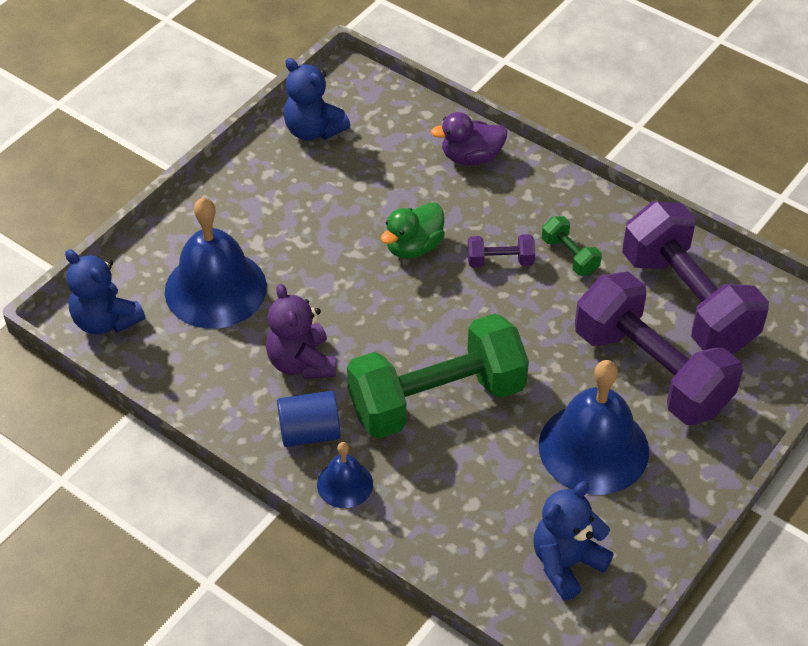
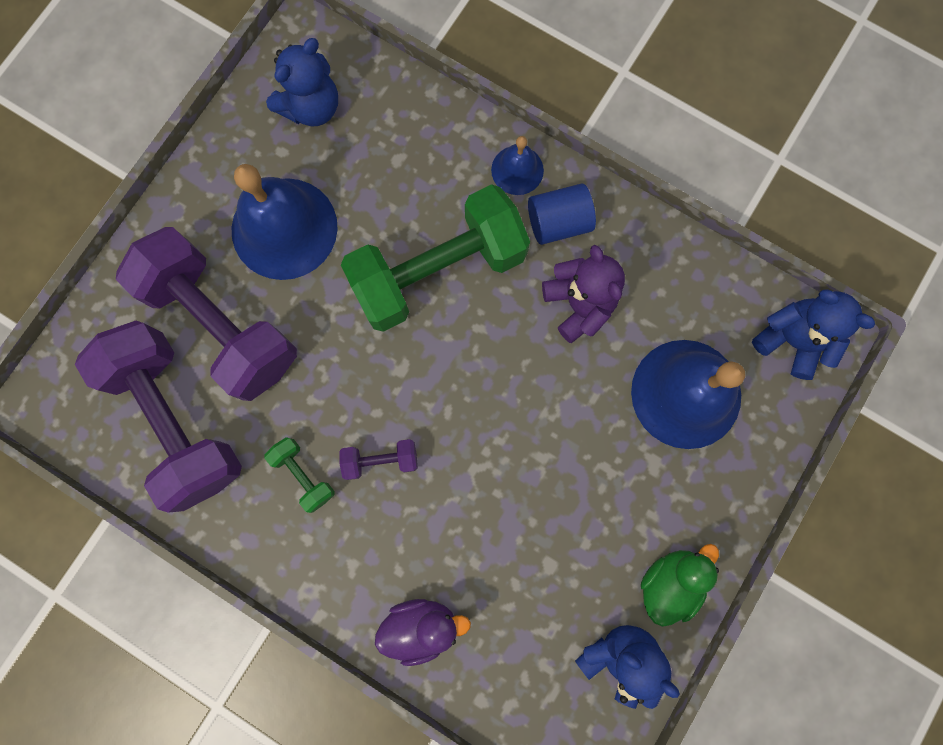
camera: 175 degrees right, 30 degrees up
green duck [381,202,445,259] -> green duck moved to [641,544,719,627]

